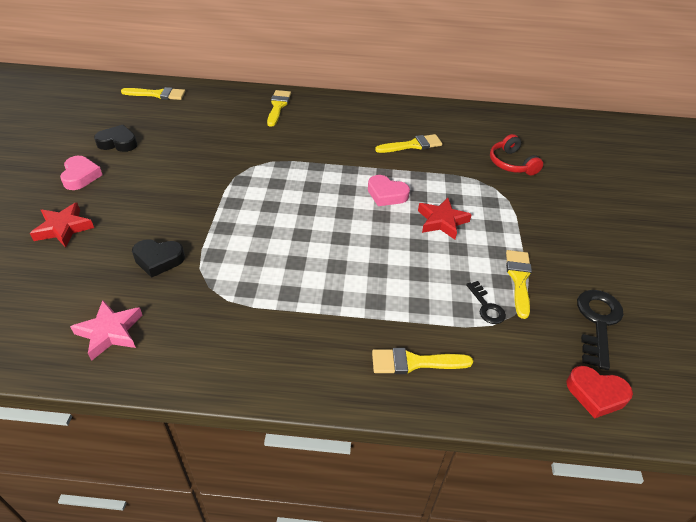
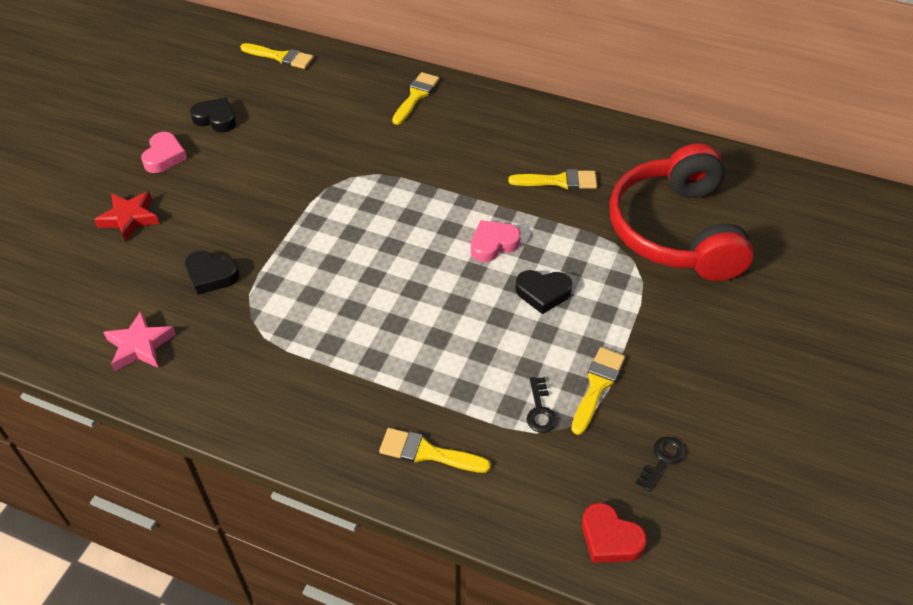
camera: 20 degrees right, 5 degrees up
pink heart [368,175,410,206] -> pink heart turned 105 degrees clockwise [471,220,521,262]
red star [418,198,472,240] -> black heart [515,270,572,314]
red headphones [490,134,543,176] -> red headphones [609,143,754,281], size x2.23
black key [577,290,623,370] -> black key [636,437,685,492], size x0.57

